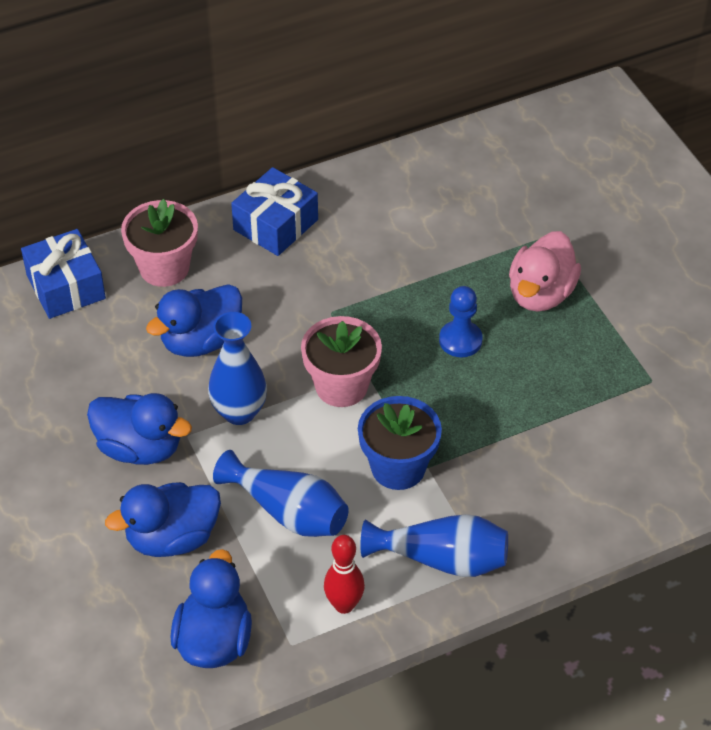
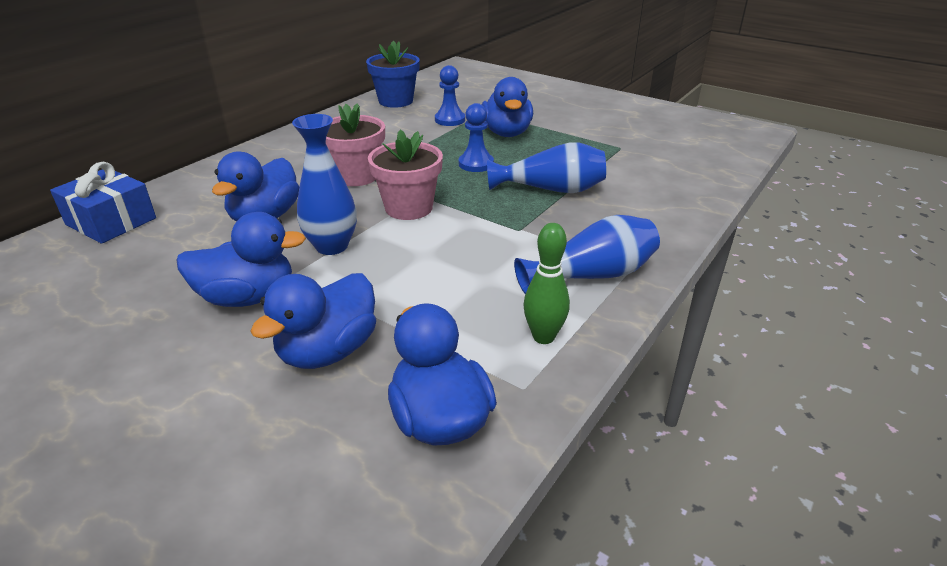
camera: 30 degrees left, 15 degrees down
pink flower pot [121,199,198,287] -> pink flower pot moved to [326,103,385,186]
blue vase [213,450,349,537] -> blue vase moved to [487,142,606,193]
blue gift [231,167,318,256] -> none
red bowling pin [324,535,365,614] -> green bowling pin [524,223,570,344]
blue flower pot [358,396,442,490] -> blue flower pot moved to [366,40,420,108]
pink duck [509,231,581,312] -> blue duck [482,77,533,137]
none -> blue pawn [435,65,465,126]

